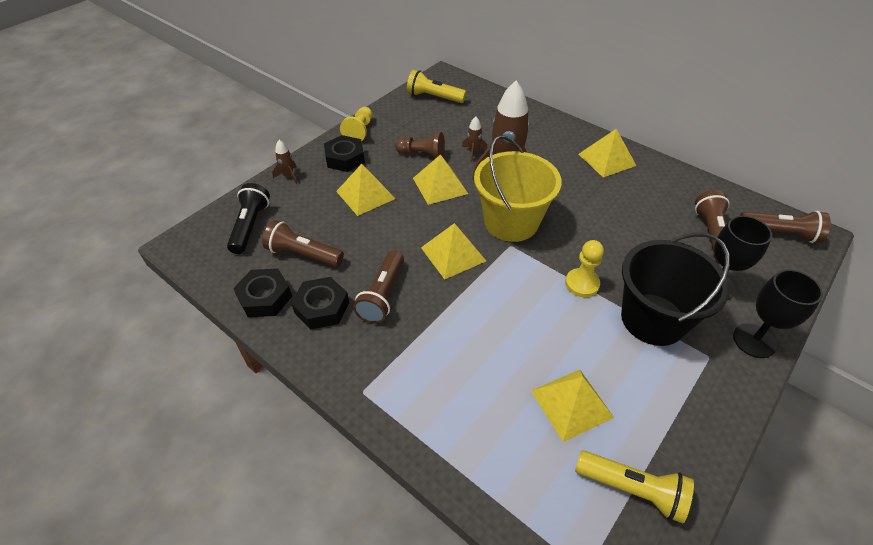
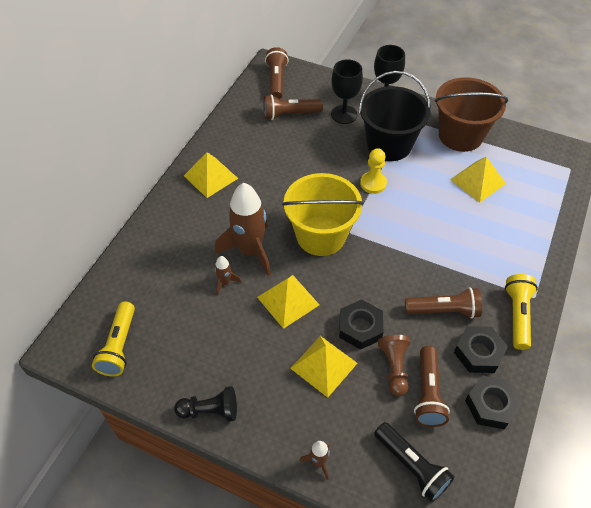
camera: 105 degrees left, 5 degrees up
black flashlight [227,183,270,254] -> black flashlight turned 120 degrees counterclockwise [374,422,455,502]
black nut [324,135,365,172] -> black nut moved to [339,299,383,350]
yellow pawn [340,107,373,141] -> black pawn [174,386,237,421]
brown pawn [395,132,445,159] -> brown pawn moved to [378,335,411,396]
yellow pyramid [421,223,486,280] -> none
yellow flashlight [575,450,694,523] -> yellow flashlight moved to [505,274,538,350]
none -> brown bucket [435,77,508,152]

